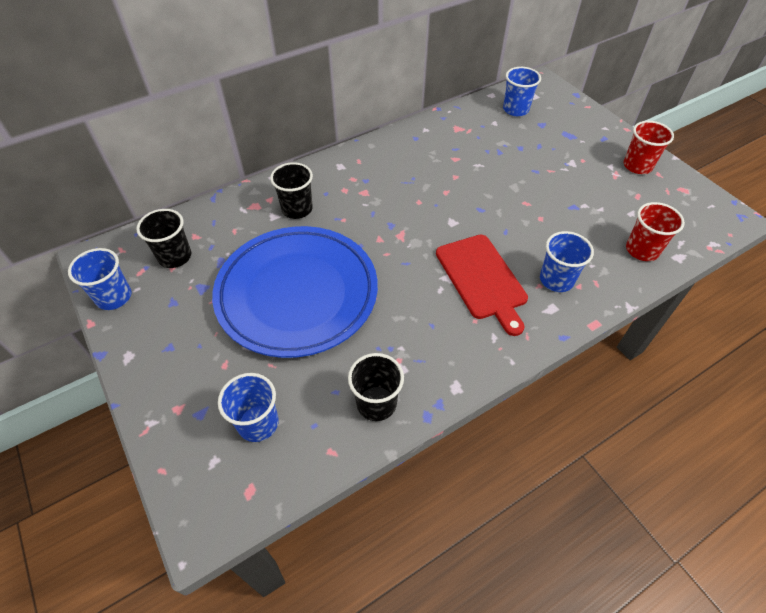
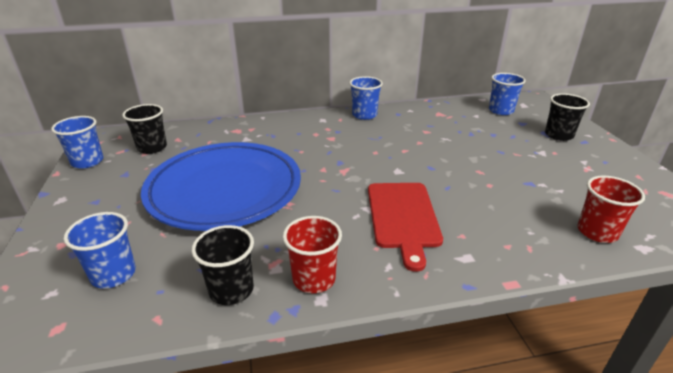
camera: 20 degrees right, 20 degrees down
black cup [270,162,313,219] -> black cup moved to [545,93,590,141]
blue cup [540,231,594,292] -> blue cup moved to [349,76,383,120]
red cup [623,121,674,174] -> red cup moved to [283,216,342,293]

